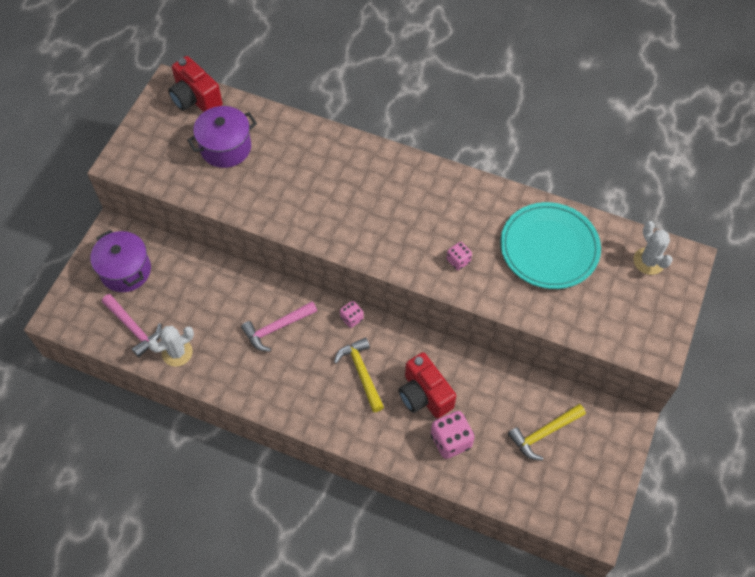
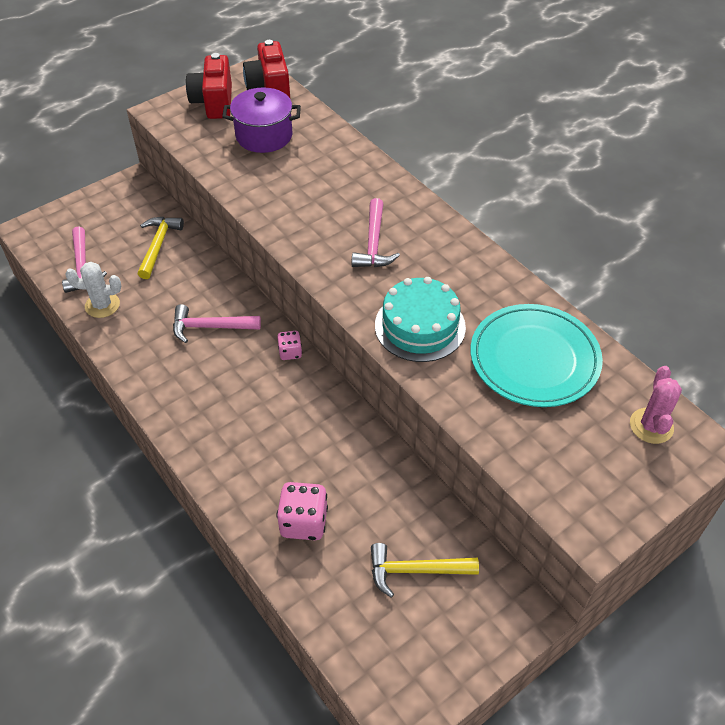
camera: 30 degrees right, 10 degrees down
purple pot [91,230,151,292] -> none
yellow hammer [334,337,384,412] -> yellow hammer moved to [138,217,184,279]
red camera [399,352,456,419] -> red camera moved to [186,53,232,119]
pink dice [447,242,472,270] -> turquoise cake [375,277,466,362]
white cactus [633,221,673,275] -> pink cactus [630,366,682,444]
none -> pink hammer [352,198,400,267]

